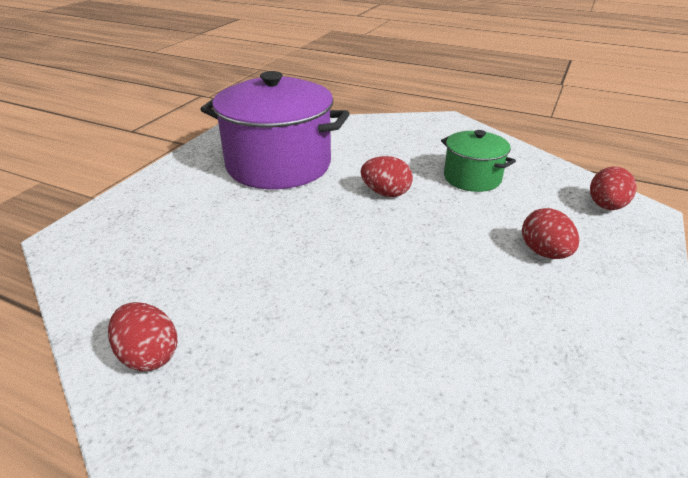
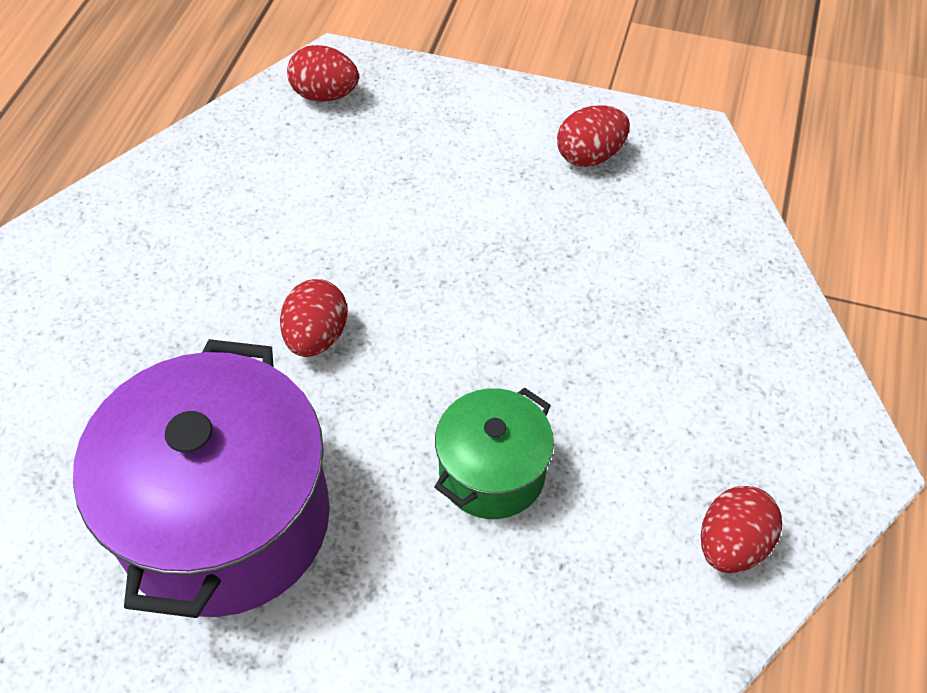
camera: 100 degrees left, 20 degrees up
green pot [441,130,516,192] -> green pot moved to [434,387,554,519]
red egg [522,208,579,259] -> red egg moved to [557,105,630,167]

